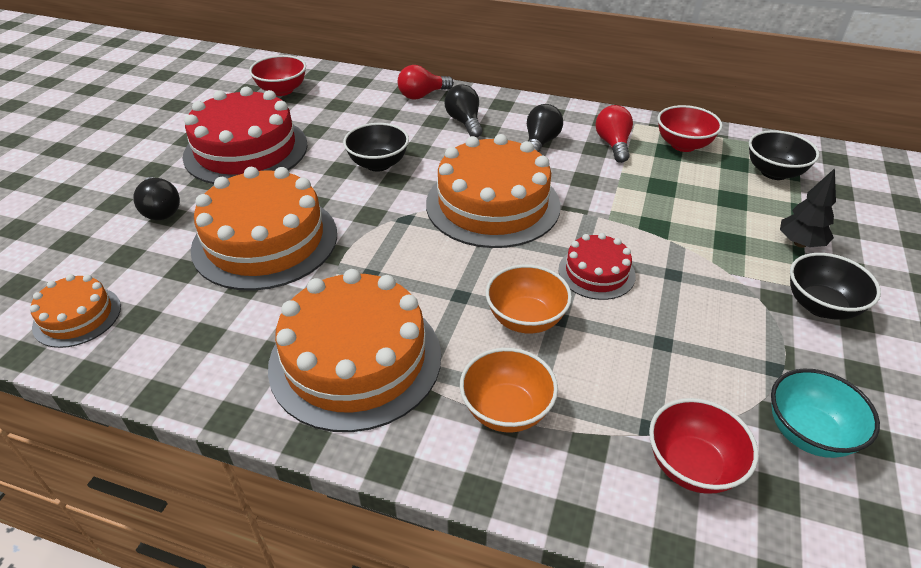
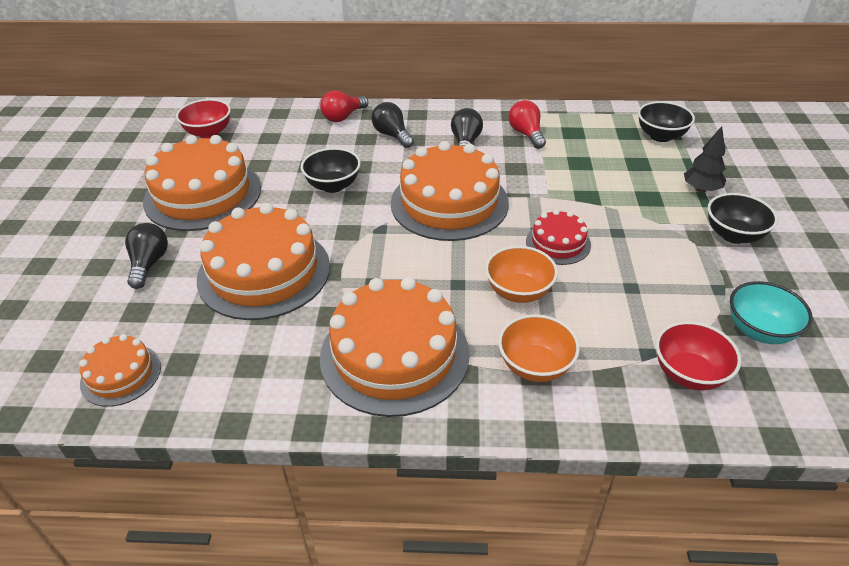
camera: 15 degrees left, 0 degrees up
black light bulb [133,177,180,220] -> black light bulb turned 135 degrees counterclockwise [125,223,168,289]
red cake [183,87,308,184] -> orange cake [143,135,261,231]
red bowl [658,105,723,152] -> none

